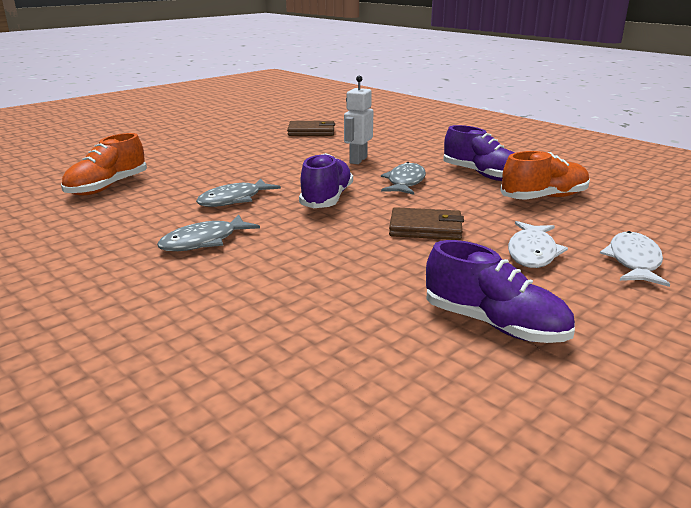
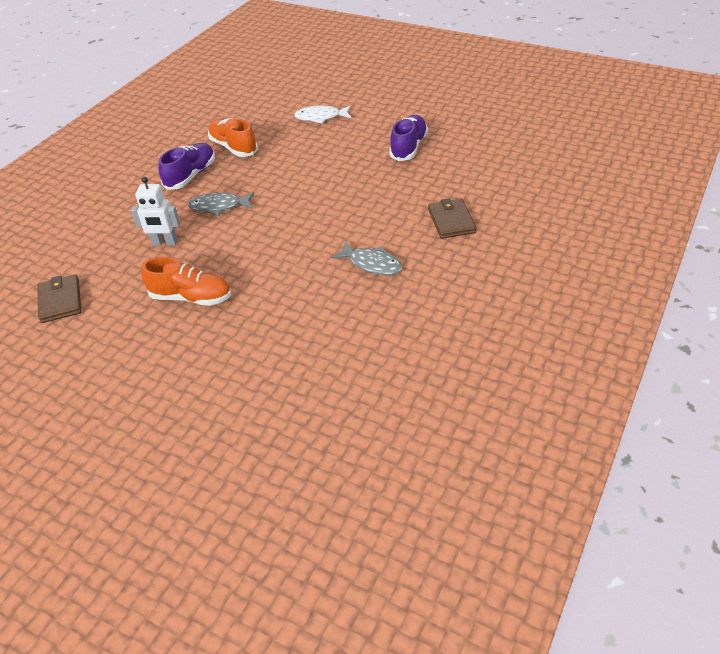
camera: 105 degrees left, 20 degrees up
orange shoe [61,133,147,196] -> orange shoe moved to [141,257,231,306]
grey fish [196,178,281,207] -> none
purple shoe [299,153,353,208] -> none
brown wallet [389,207,464,240] -> brown wallet moved to [428,198,477,239]
white fish [508,221,568,268] -> none

